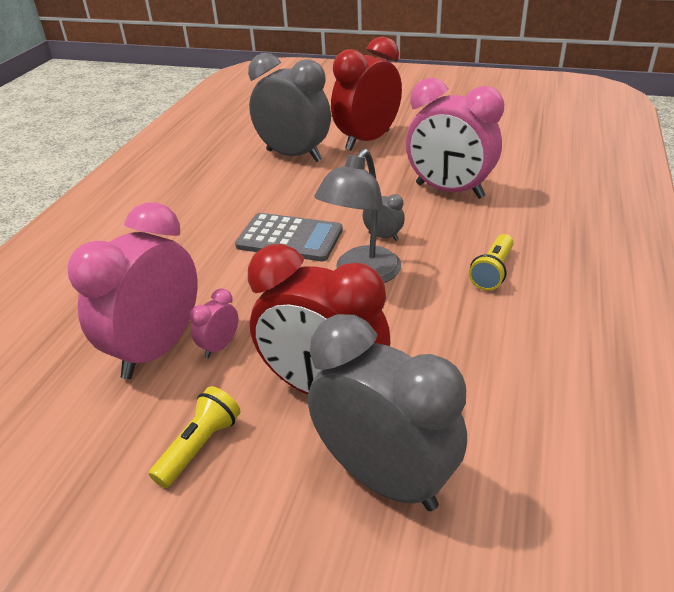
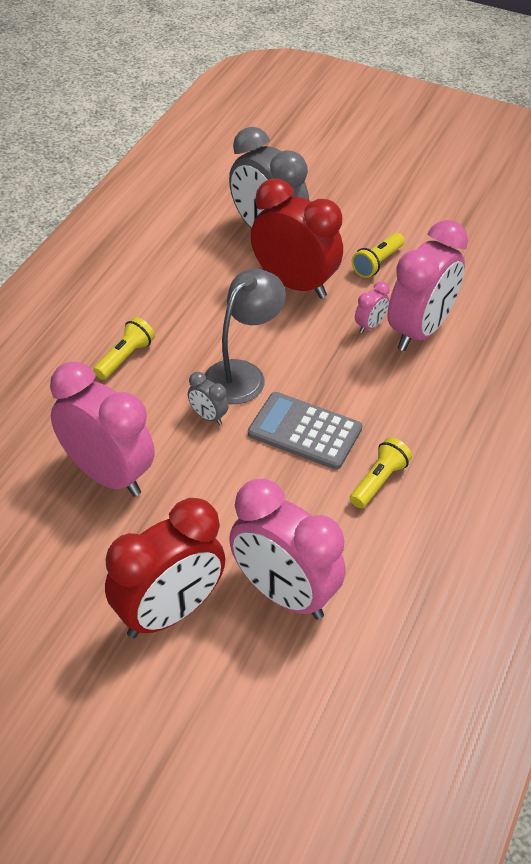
camera: 175 degrees left, 10 degrees up
grey clock [248,53,331,162] -> pink clock [229,479,346,620]
none -> yellow flashlight [350,437,412,508]

